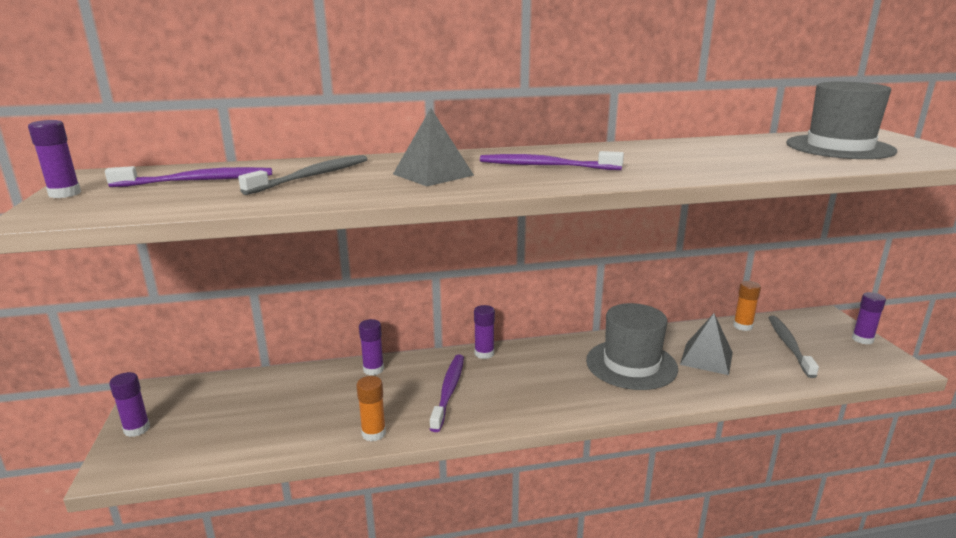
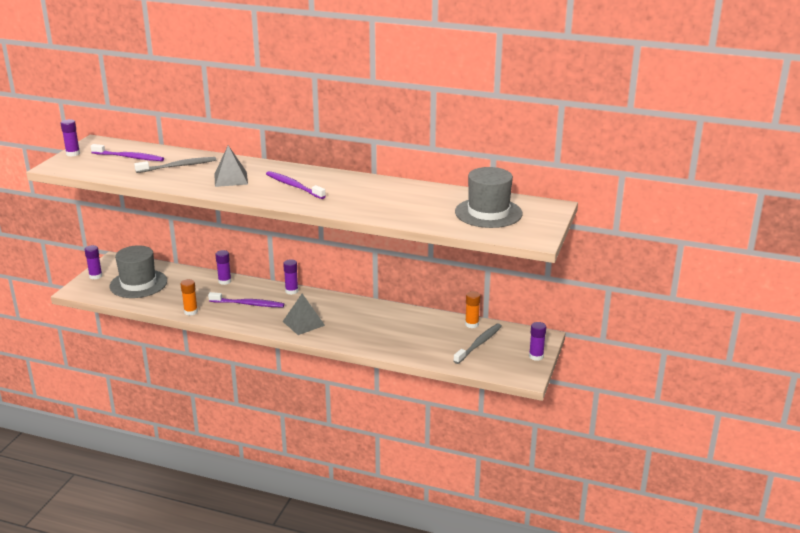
camera: 30 degrees right, 5 degrees up
purple toothbrush [430,354,464,432] -> purple toothbrush turned 60 degrees clockwise [208,292,284,307]
grey hat [586,303,678,390] -> grey hat moved to [109,245,167,298]
grey pyramid [680,313,733,375] -> grey pyramid moved to [282,294,325,335]

